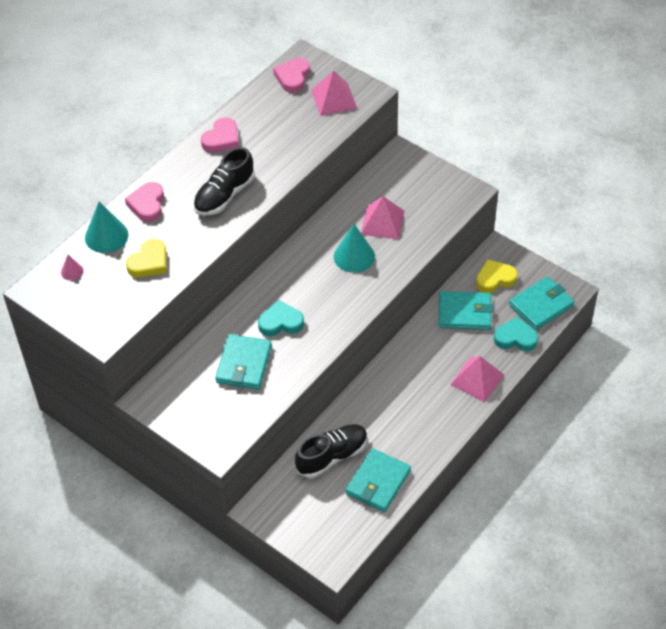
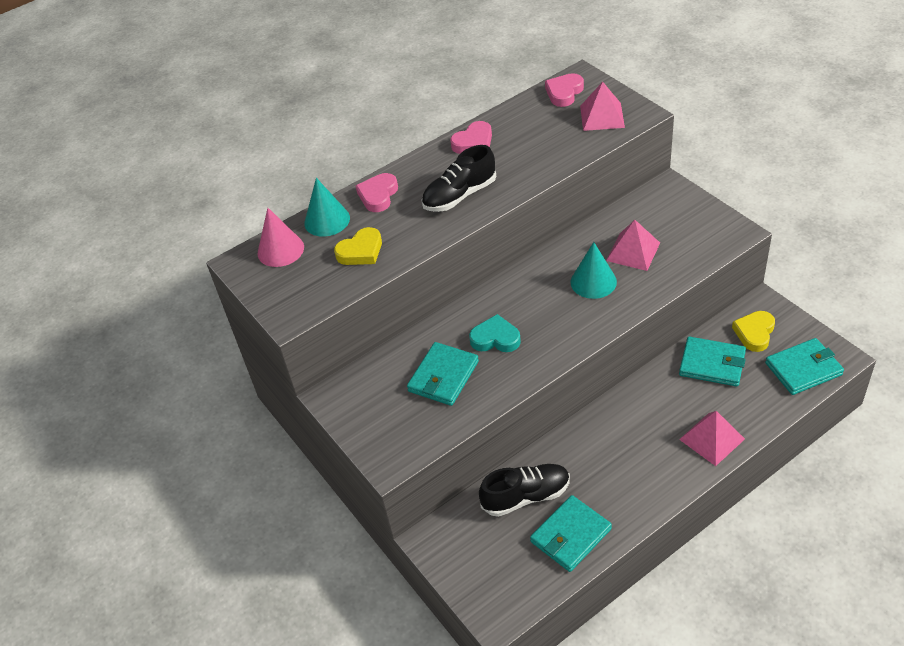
camera: 20 degrees right, 5 degrees down
pink cone [61,255,84,281] -> pink cone [258,208,304,267], size x1.96
yellow heart [476,259,518,293] -> yellow heart turned 60 degrees counterclockwise [732,311,775,352]
turquoise heart [494,317,538,351] -> none

